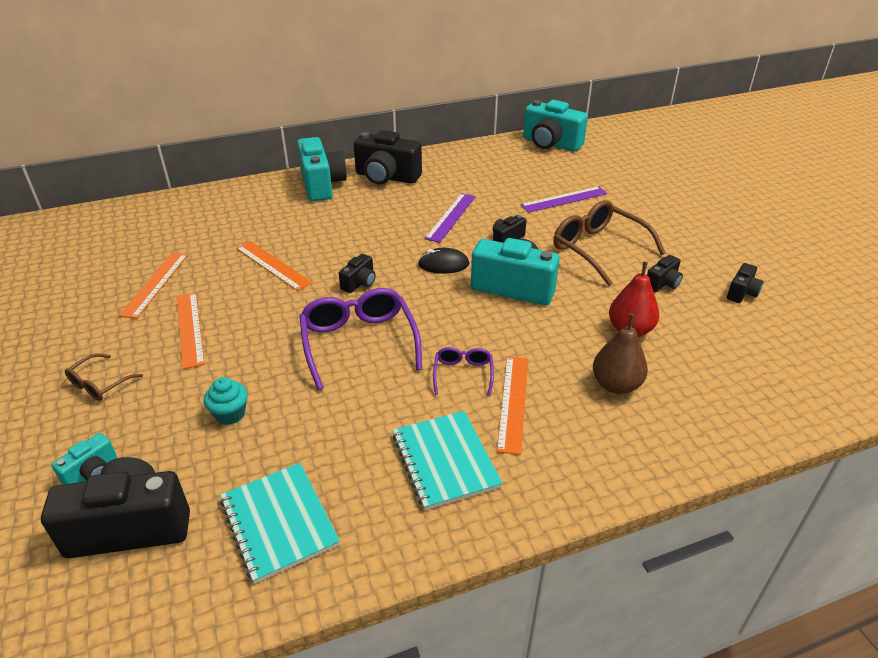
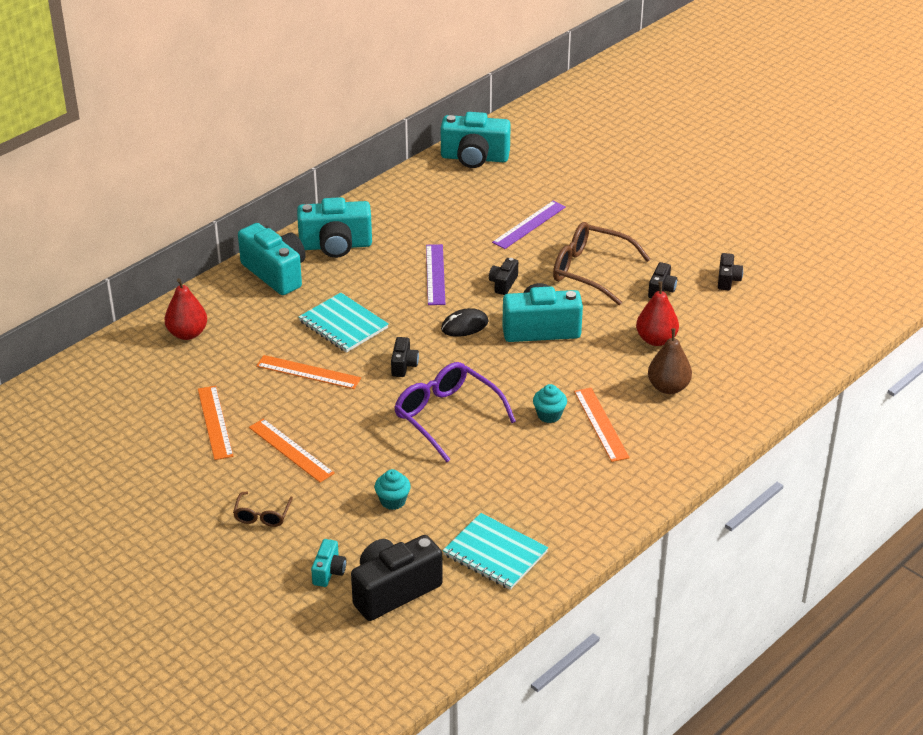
camera: 25 degrees left, 0 degrees up
black camera [354,130,422,185] -> turquoise camera [297,197,372,258]
turquoise notebook [392,411,503,510] -> turquoise notebook moved to [299,292,389,353]
purple glasses [433,347,494,397] -> turquoise cupcake [533,384,567,423]
none -> red pear [165,278,207,340]

